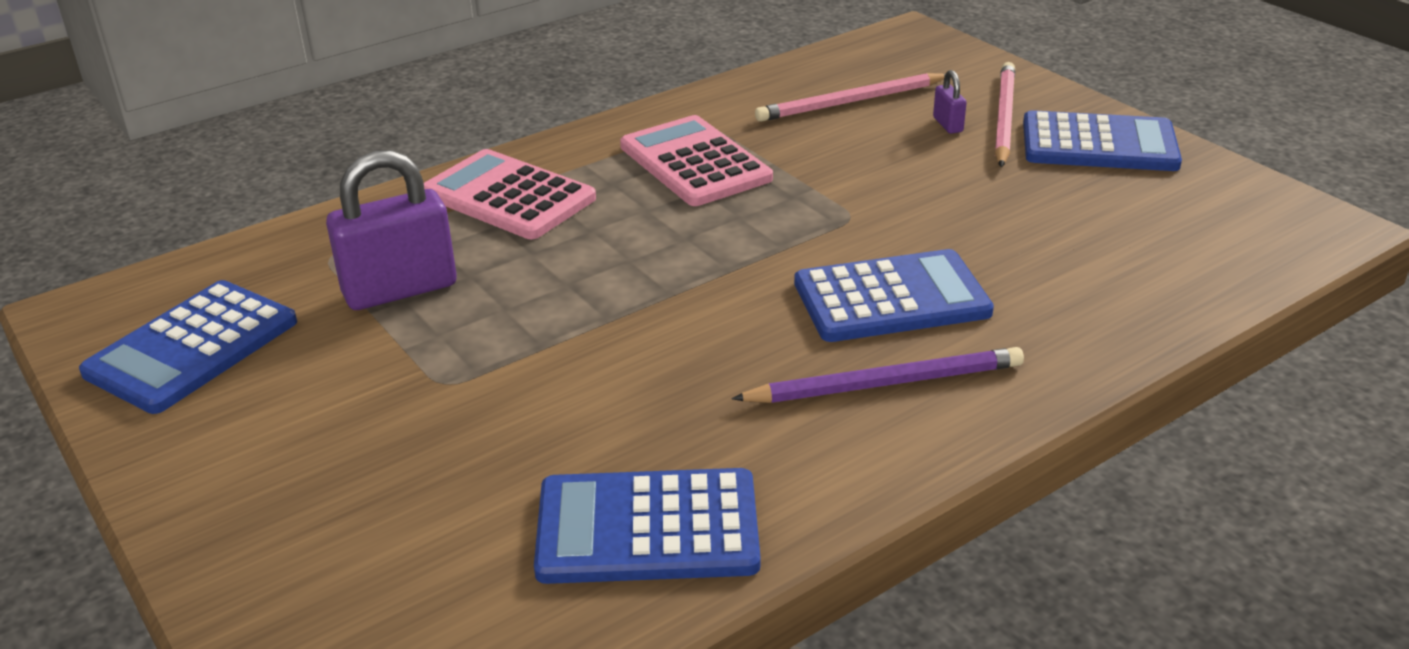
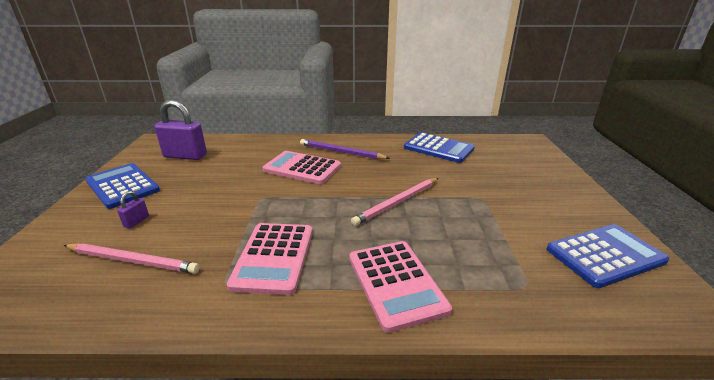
camera: 145 degrees left, 5 degrees down
purple padlock [326,150,457,310] -> purple padlock moved to [155,100,207,160]
blue calculator [794,249,994,342] -> pink calculator [262,151,341,184]
pink pencil [995,62,1015,167] -> pink pencil moved to [351,178,438,226]

